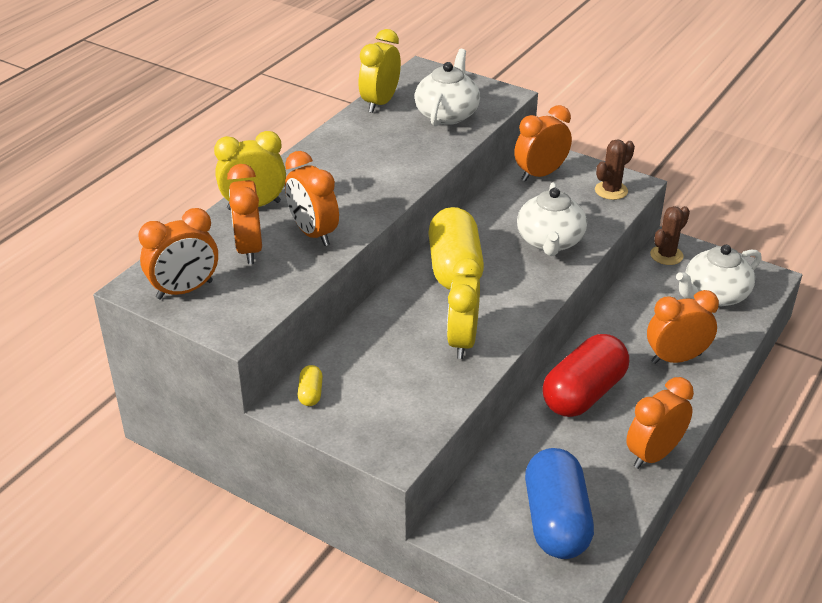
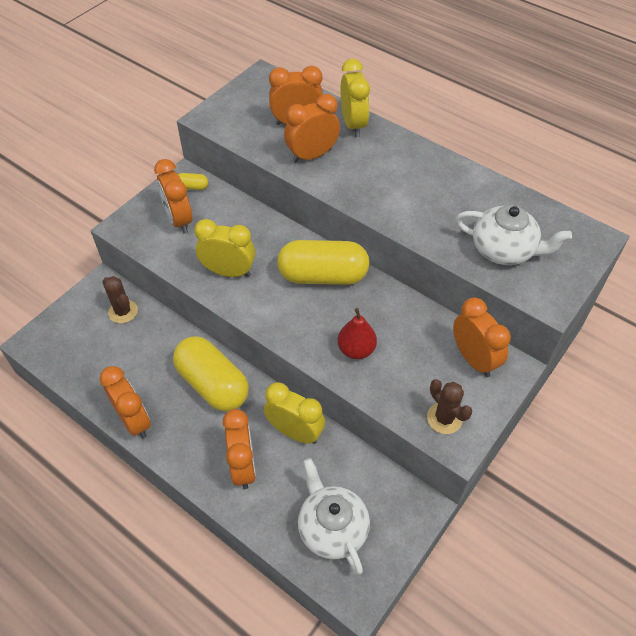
camera: 95 degrees right, 15 degrees up
orange clock [138,208,218,300] -> orange clock moved to [154,159,192,233]
yellow clock [359,29,401,113] -> yellow clock moved to [264,382,325,444]
white teapot [517,182,587,256] -> red pear [337,308,377,359]
blue capsule [525,448,594,559] -> none
red capsule [542,334,629,417] -> yellow capsule [173,336,249,412]
brown cactus [650,206,690,265] -> brown cactus moved to [102,276,138,323]

